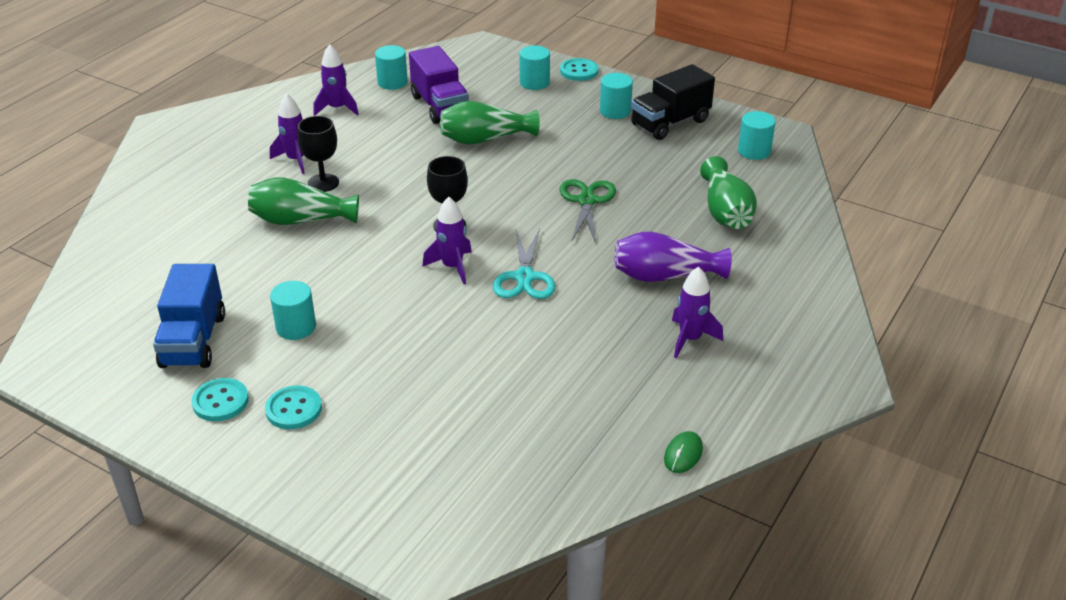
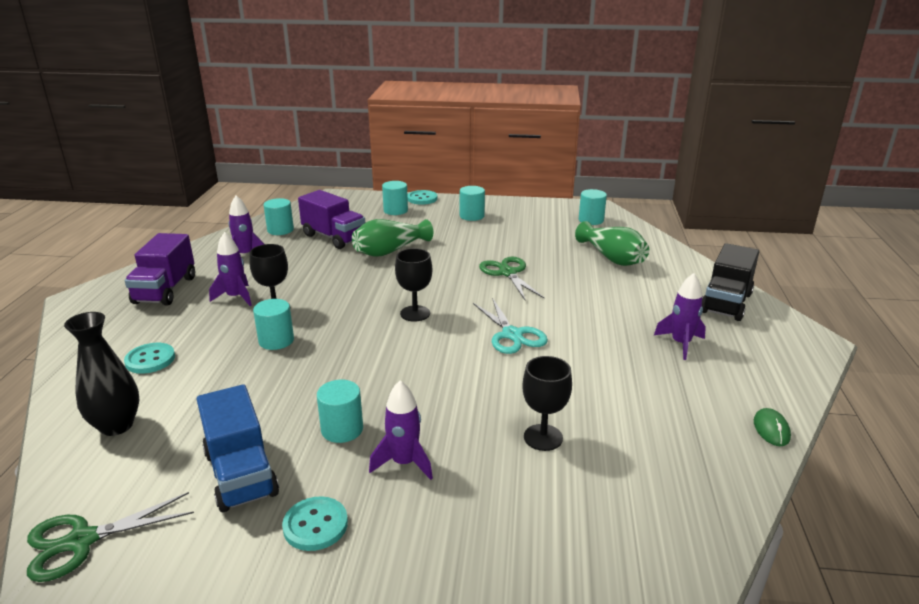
camera: 25 degrees left, 10 degrees down
green vase [248,177,359,225] -> turquoise cylinder [253,299,294,350]
turquoise button [265,385,322,429] -> turquoise button moved to [124,343,175,374]
purple rocket [422,197,472,284] -> purple rocket moved to [369,380,433,480]
purple vase [614,232,732,282] -> none
black truck [631,64,715,140] -> black truck moved to [702,243,759,321]
none -> green scissors [27,492,194,582]
none -> black vase [64,312,139,436]
none -> purple truck [125,233,195,305]
none -> black goblet [522,356,572,451]

